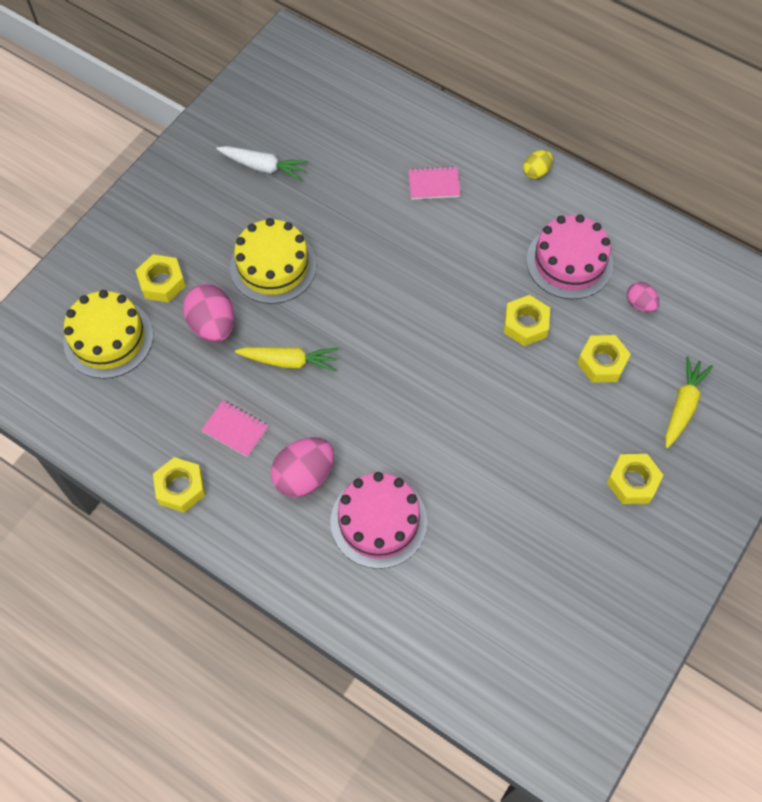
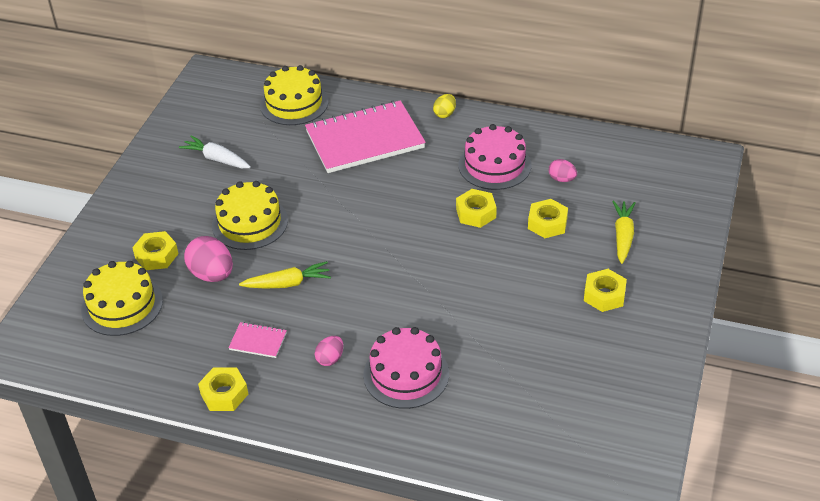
camera: 15 degrees left, 20 degrees down
white carrot [216,146,309,181] -> white carrot turned 150 degrees counterclockwise [179,135,251,168]
pink egg [271,437,334,497] -> pink egg [315,336,343,366], size x0.56
pink notebook [408,166,461,200] -> pink notebook [305,100,426,173], size x2.43
none -> yellow cake [260,65,328,125]

